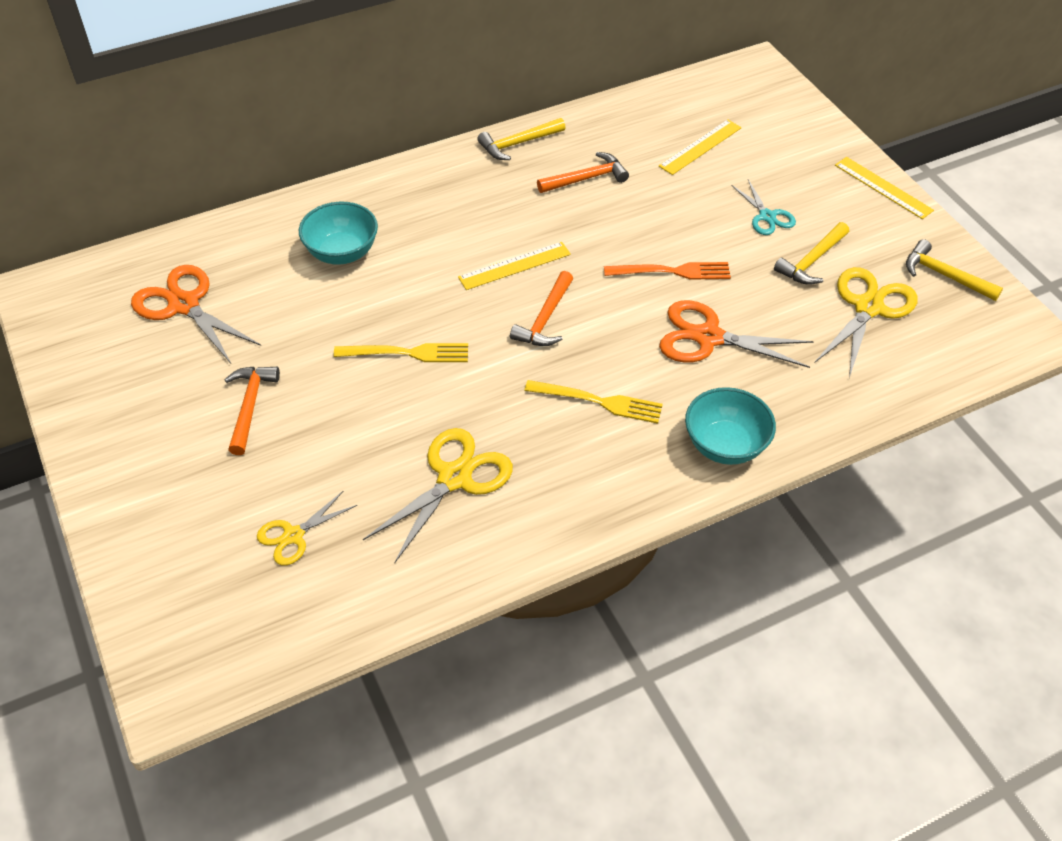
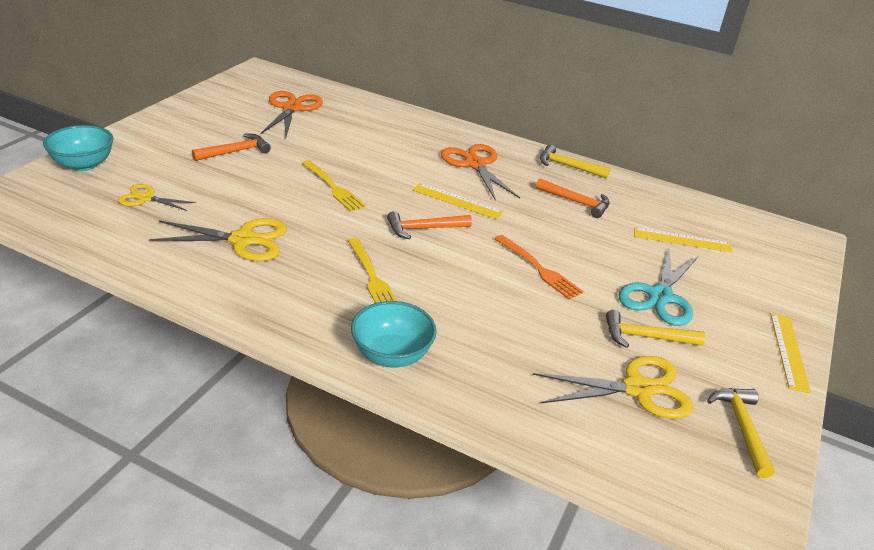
camera: 50 degrees right, 15 degrees down
turquoise bowl [299,202,378,265] -> turquoise bowl moved to [43,125,114,171]
orange scissors [659,300,814,368] -> orange scissors moved to [441,144,520,201]
turquoise scissors [731,179,796,235] -> turquoise scissors [619,249,699,326], size x1.69

